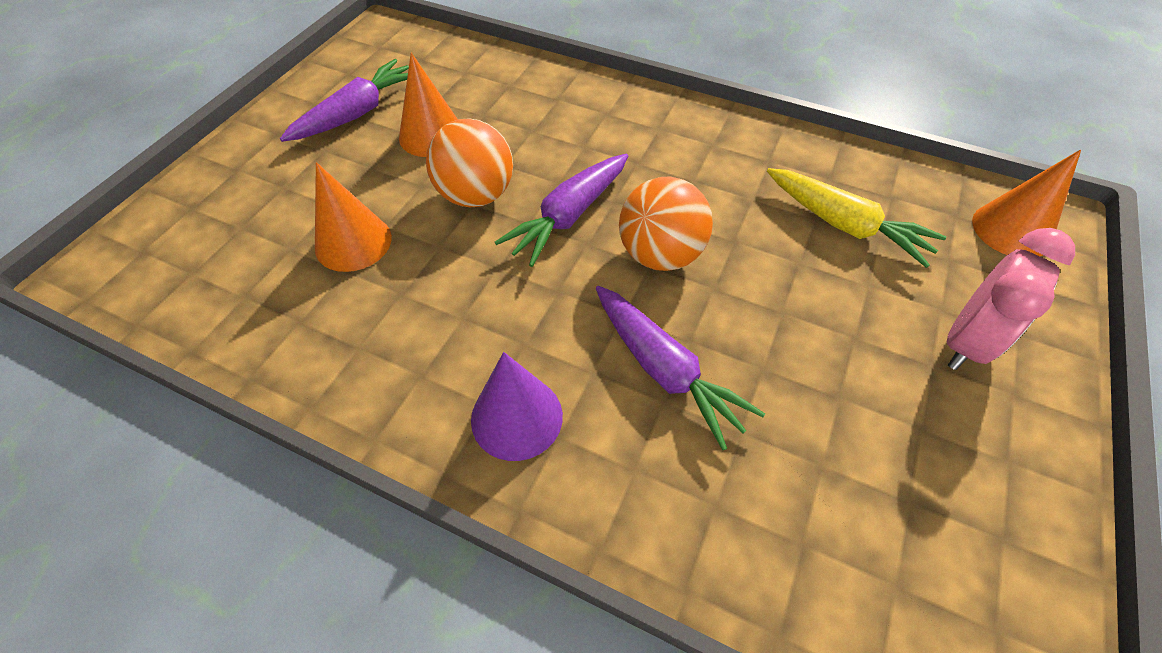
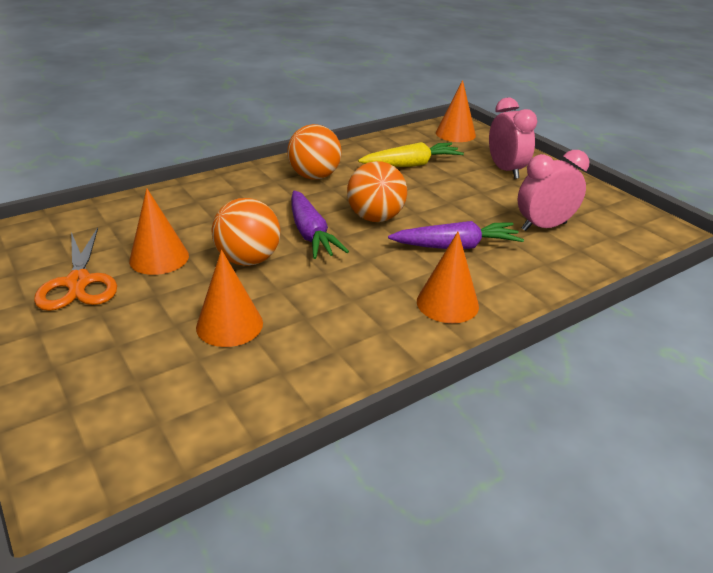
camera: 60 degrees left, 20 degrees down
purple carrot [280,59,409,142] -> orange scissors [34,227,117,311]
purple cone [471,352,563,461] -> orange cone [417,232,479,323]
none -> orange ball [287,124,342,180]
none -> pink clock [517,150,589,231]

